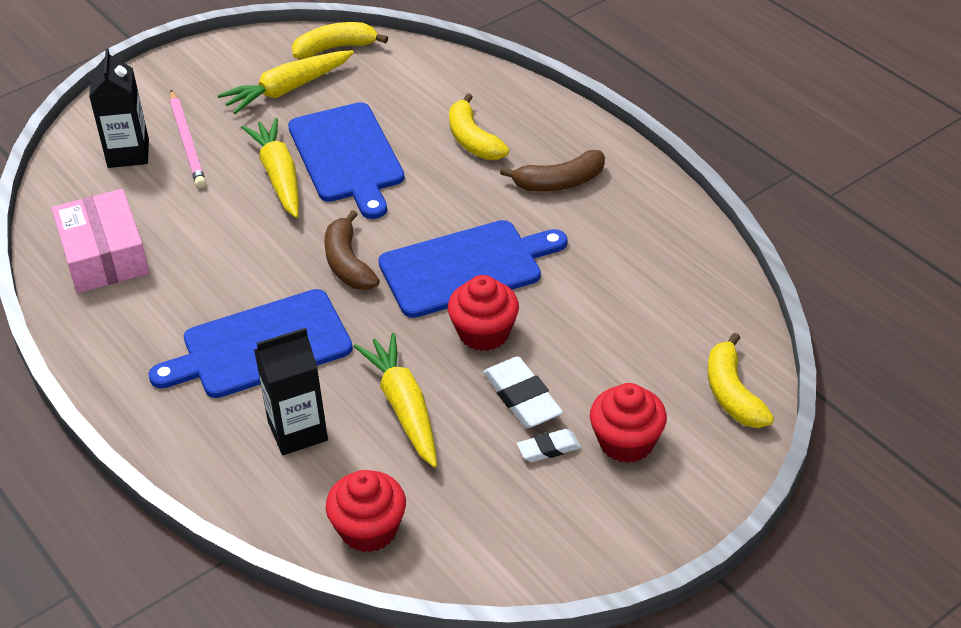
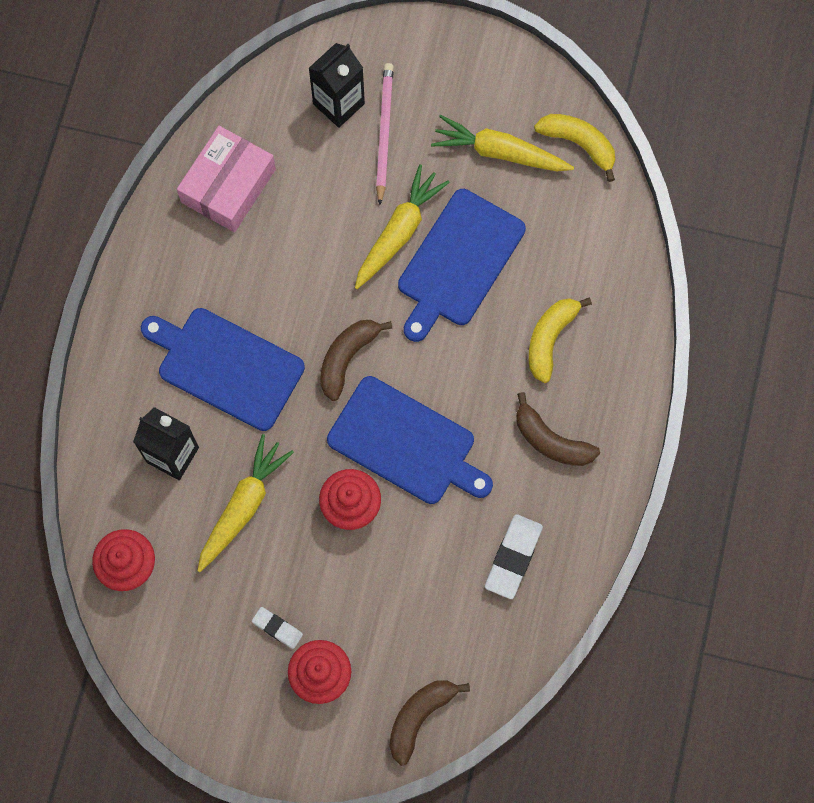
camera: 50 degrees right, 30 degrees up
pink pencil [170,90,206,188] -> pink pencil turned 150 degrees clockwise [376,63,394,205]
white eraser [483,356,563,428] -> white eraser moved to [485,514,543,599]
yellow banana [708,332,774,428] -> brown banana [389,680,470,766]

